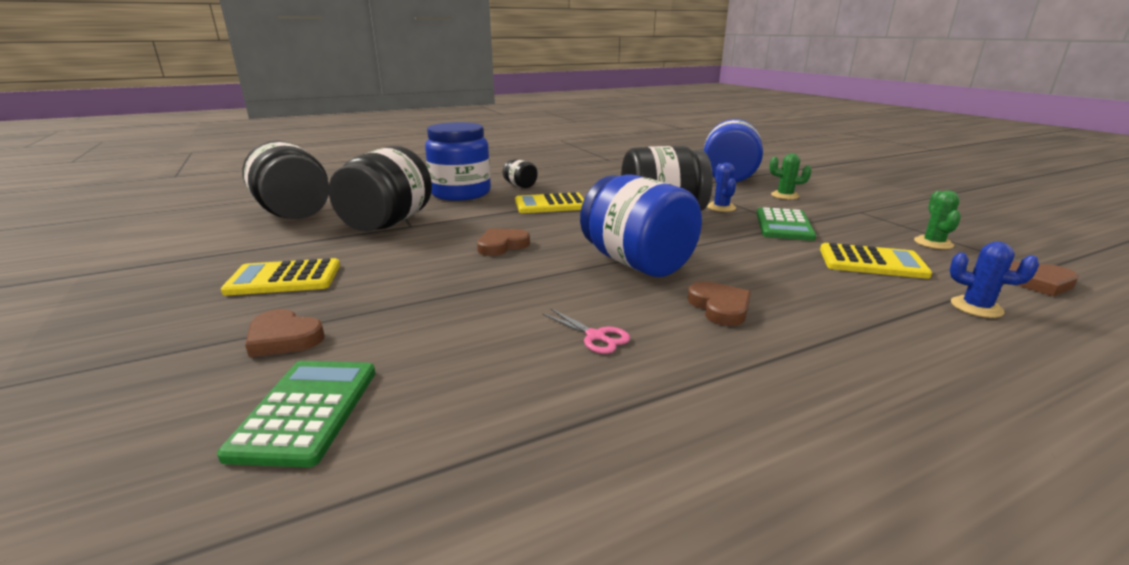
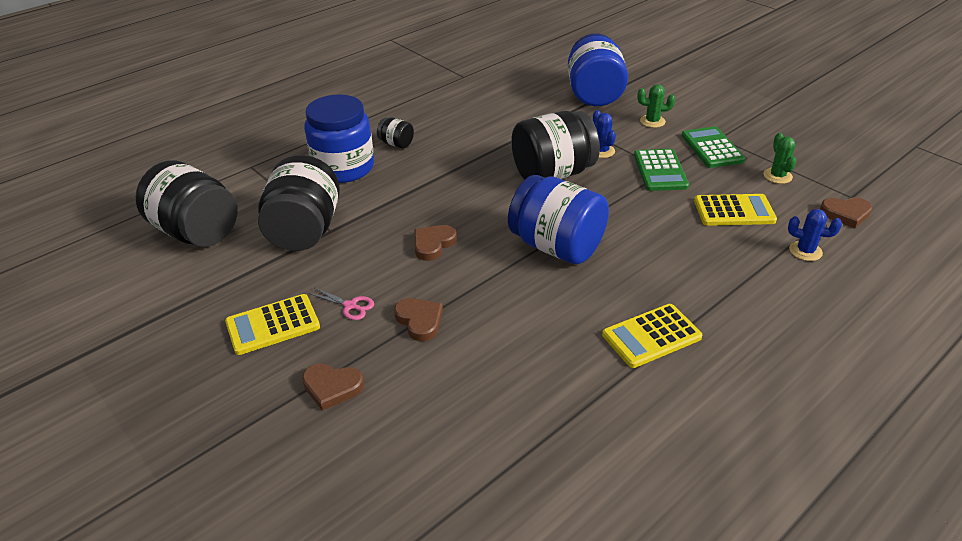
camera: 15 degrees left, 15 degrees up
green calculator [217,361,375,468] -> green calculator moved to [681,126,746,168]
yellow calculator [515,192,584,213] -> yellow calculator moved to [602,304,702,368]
pink scissors [542,309,630,354] -> pink scissors moved to [308,288,374,320]
brown heart [687,281,751,326] -> brown heart moved to [394,298,443,341]

